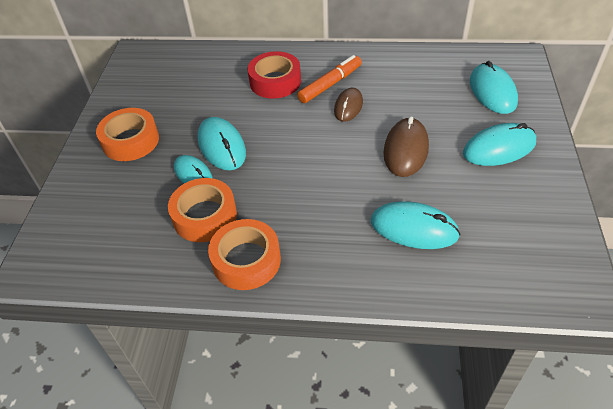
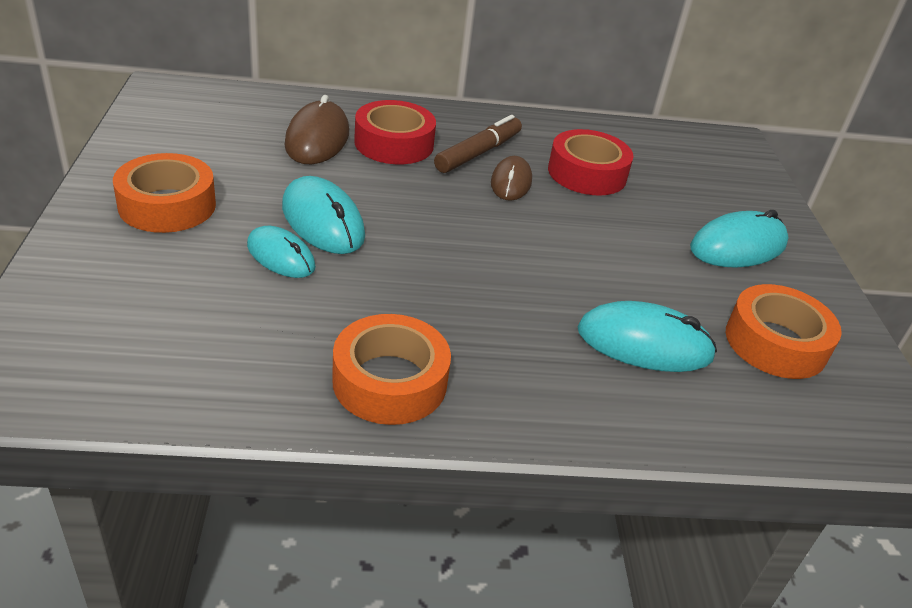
camera: 15 degrees left, 10 degrees down
orange tape [168,178,237,242] -> orange tape moved to [726,284,842,379]
orange marker [297,55,362,103] -> brown marker [434,115,522,173]
brown mouse [383,116,429,177] -> brown mouse moved to [284,95,349,164]
turquoise mouse [470,61,518,114] -> none
none -> red tape [548,129,634,196]

